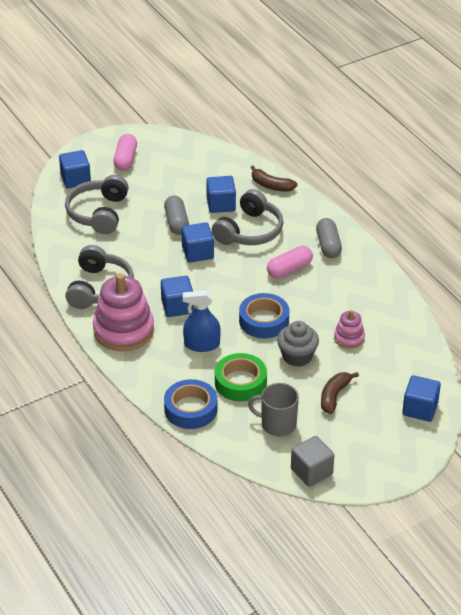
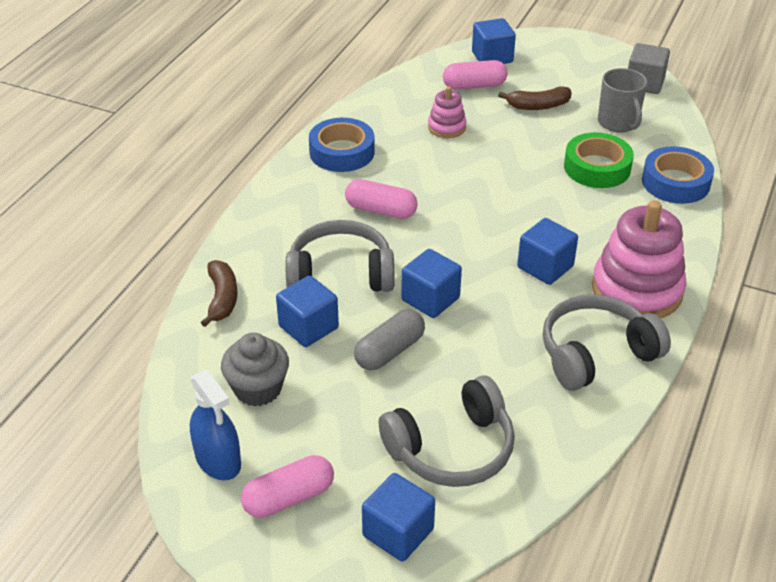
camera: 125 degrees left, 0 degrees up
blue spray bottle [183,290,221,352] -> blue spray bottle moved to [190,370,241,480]
blue tape [239,293,289,338] -> blue tape moved to [309,118,375,172]
grey cupcake [277,321,319,367] -> grey cupcake moved to [221,333,289,406]
grey capsule [316,218,342,258] -> none
none -> pink capsule [443,60,508,90]

